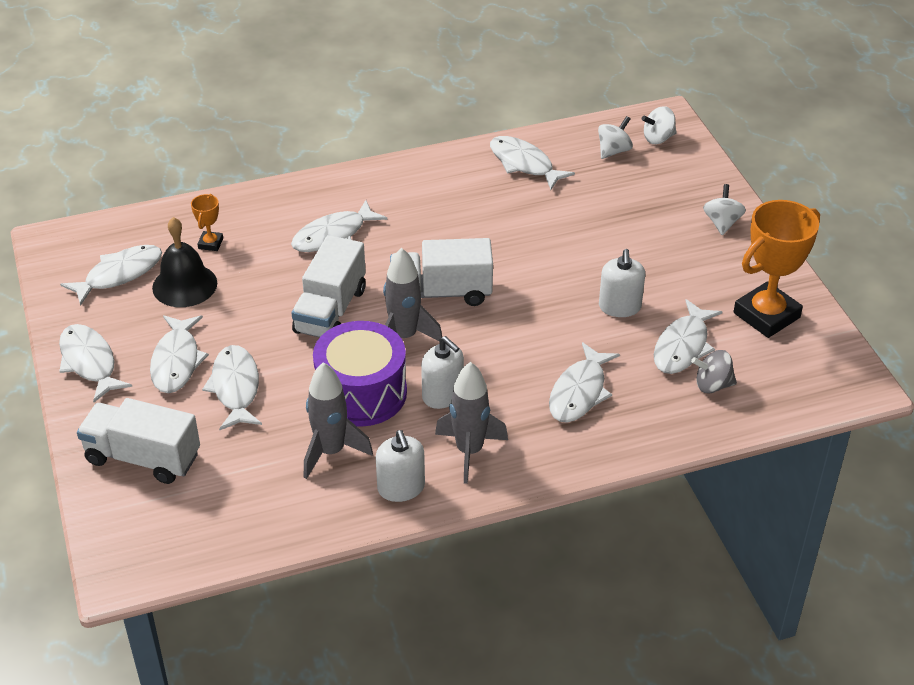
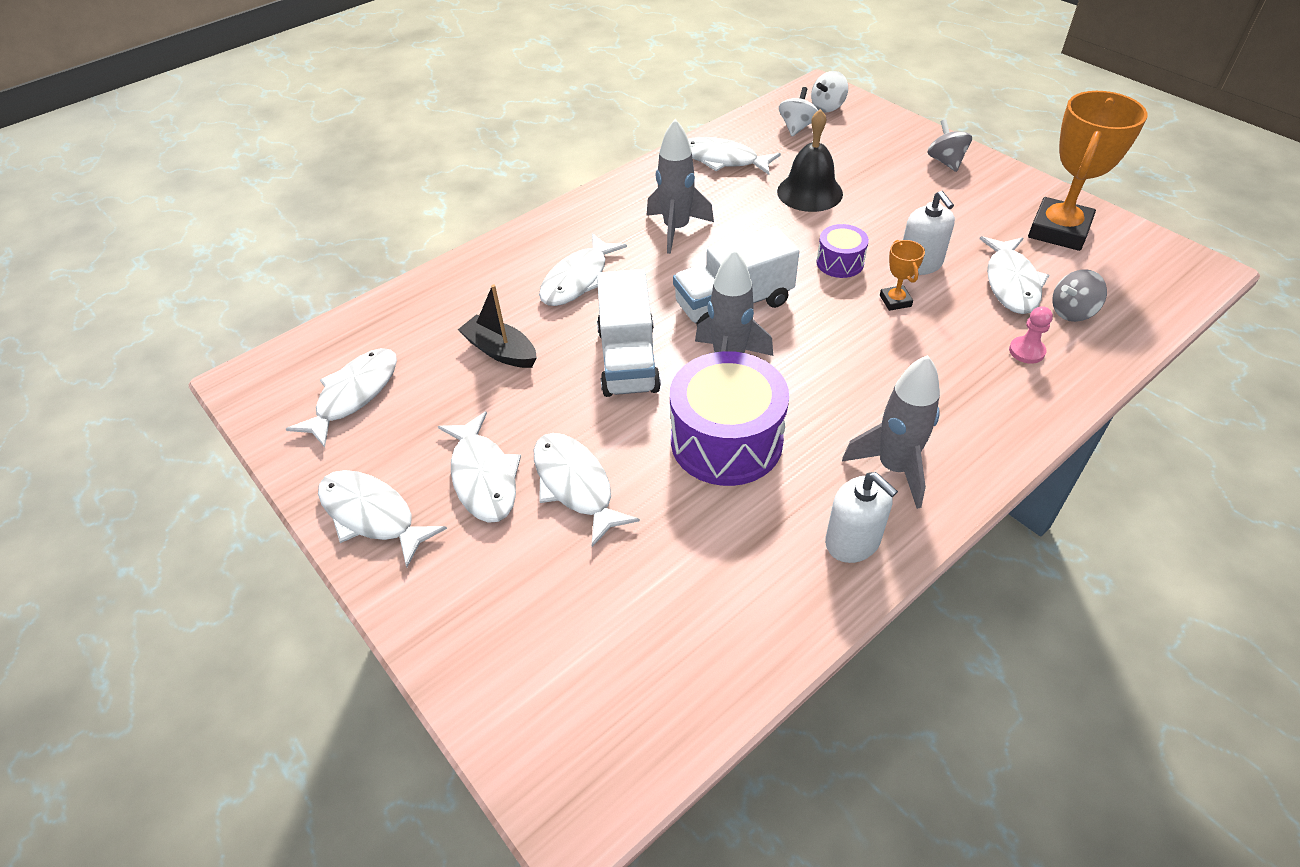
camera: 20 degrees left, 5 degrees up
white truck [77,398,200,484] -> none
black bell [152,217,217,307] -> black bell moved to [777,109,843,212]
orange trophy [191,194,223,251] -> orange trophy moved to [880,240,925,311]
grey rocket [304,362,373,479] -> grey rocket moved to [646,119,714,254]
white soap dispenser [421,336,464,409] -> none
white fish [549,342,620,423] -> none
white spinning top [703,184,746,235] -> grey spinning top [927,119,972,172]
none -> black boat [458,284,537,368]
none -> purple drum [816,224,869,278]
none -> pink pawn [1009,306,1053,364]

